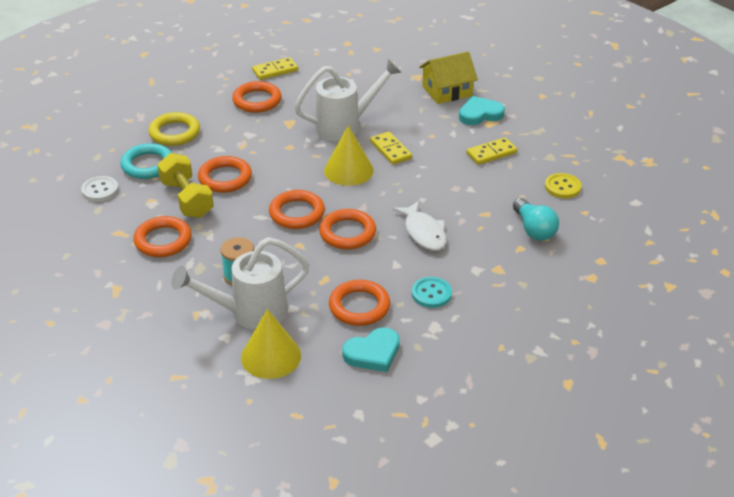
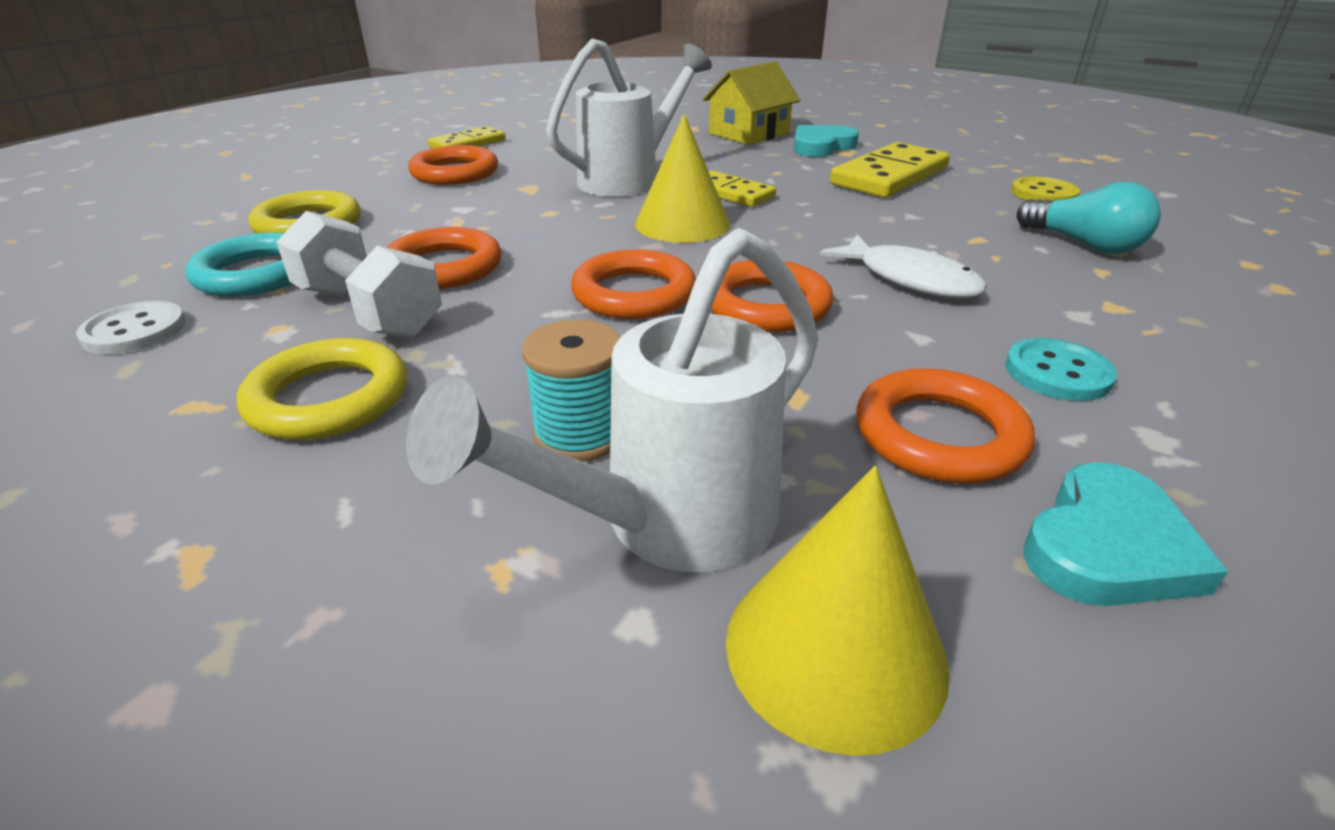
camera: 20 degrees left, 5 degrees down
orange ring [133,216,192,257] -> yellow ring [237,338,407,440]
yellow dumbbell [157,153,214,218] -> white dumbbell [276,211,442,338]
yellow domino [466,137,517,165] -> yellow domino [830,142,950,198], size x1.63

